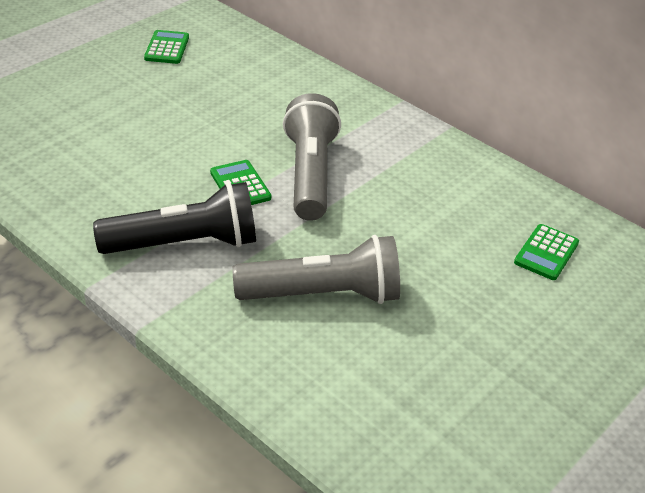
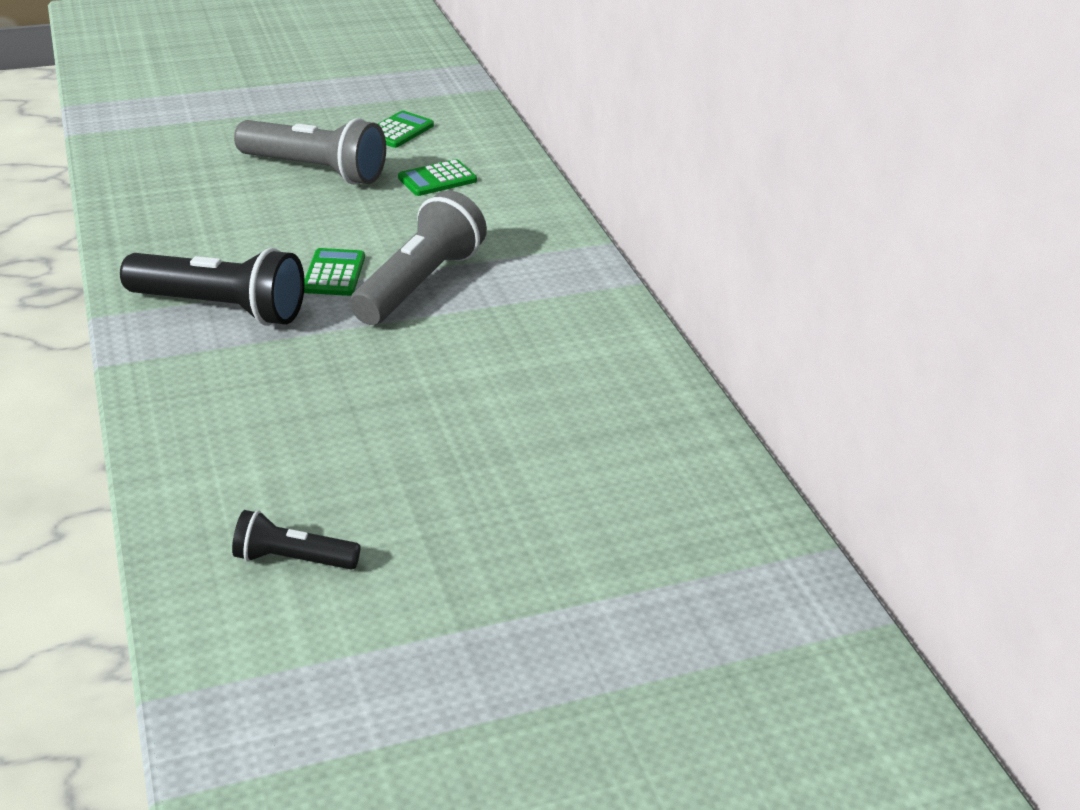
camera: 30 degrees right, 5 degrees down
grey flashlight [232,235,400,304] -> grey flashlight moved to [234,118,386,185]
green calculator [514,224,579,280] -> green calculator moved to [398,159,477,196]
none -> black flashlight [232,510,360,570]

